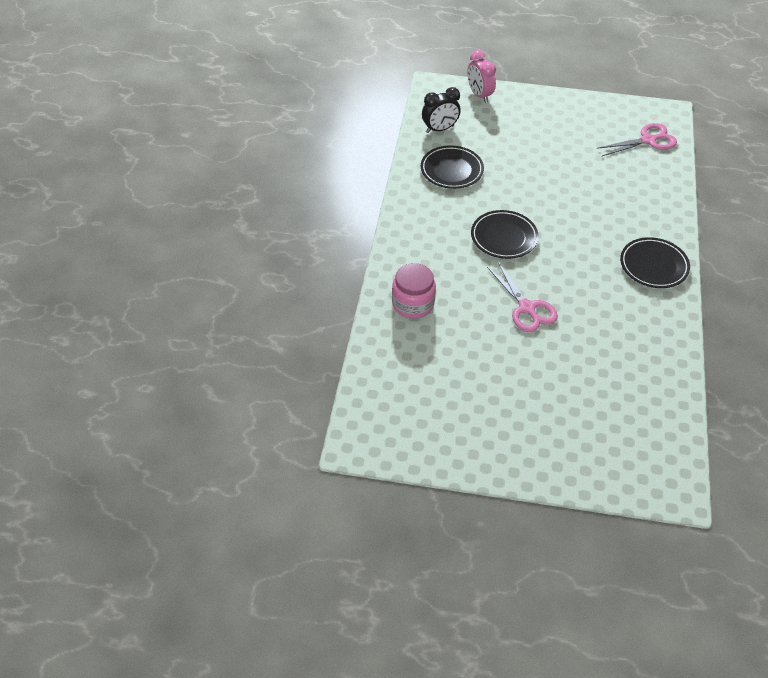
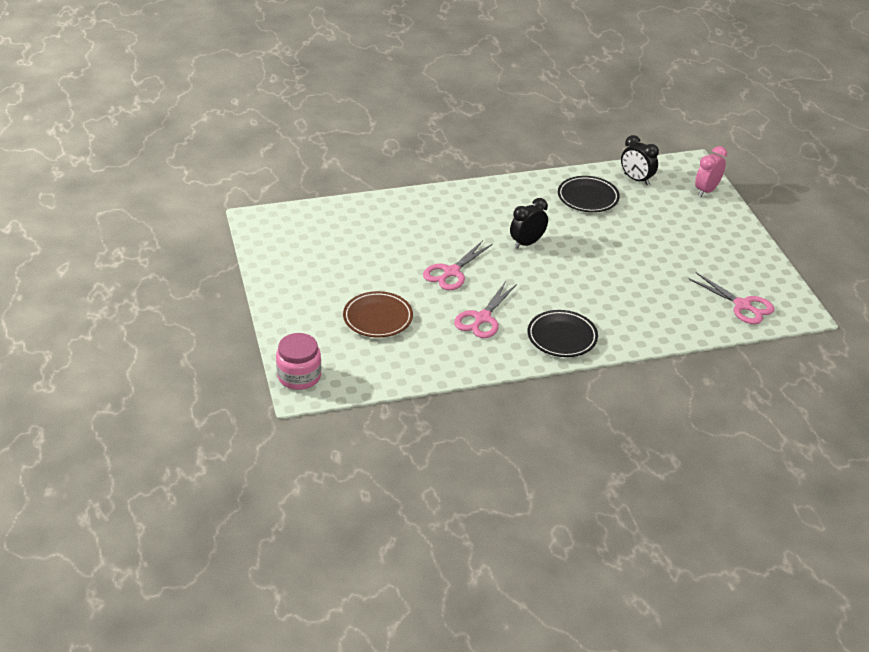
camera: 65 degrees right, 10 degrees down
pink jar [392,263,436,319] -> pink jar moved to [276,333,321,390]
black plate [471,210,539,259] -> black clock [510,198,548,249]
none -> brown plate [343,291,413,338]
none -> pink scissors [454,281,517,338]

